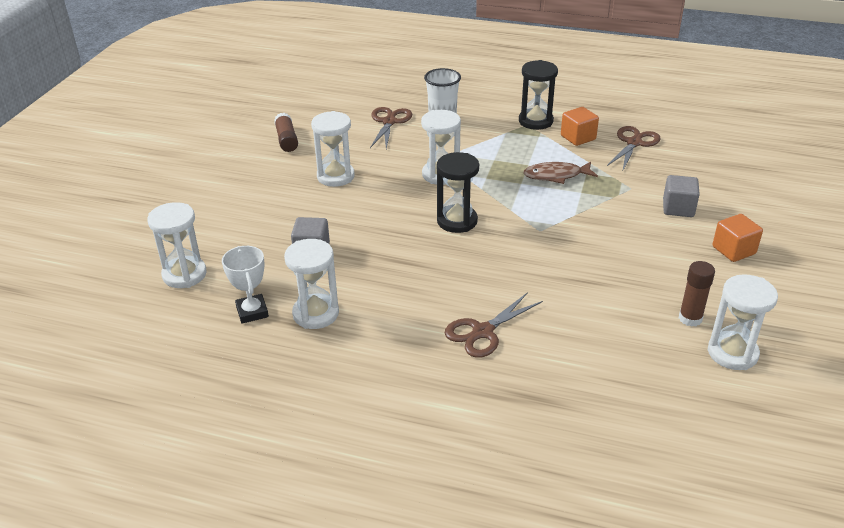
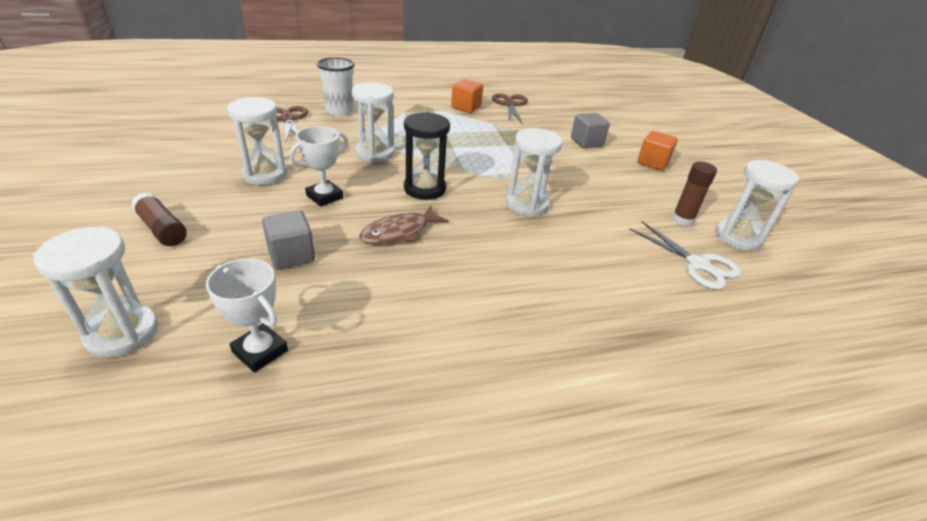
camera: 35 degrees left, 0 degrees up
brown glue stick [274,113,298,152] -> brown glue stick moved to [131,192,187,246]
white hourglass [284,239,339,329] -> white hourglass moved to [506,128,563,217]
brown scissors [445,292,543,358] -> none
black hourglass [519,60,558,130] -> none
brown fish [523,162,598,184] -> brown fish moved to [359,205,449,244]
none -> white trophy [289,126,348,207]
none -> white scissors [629,221,741,290]

